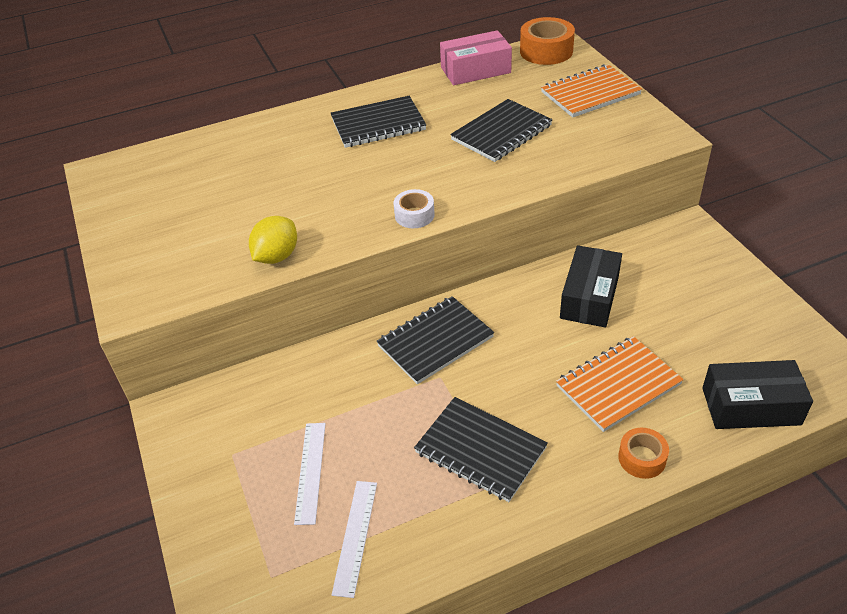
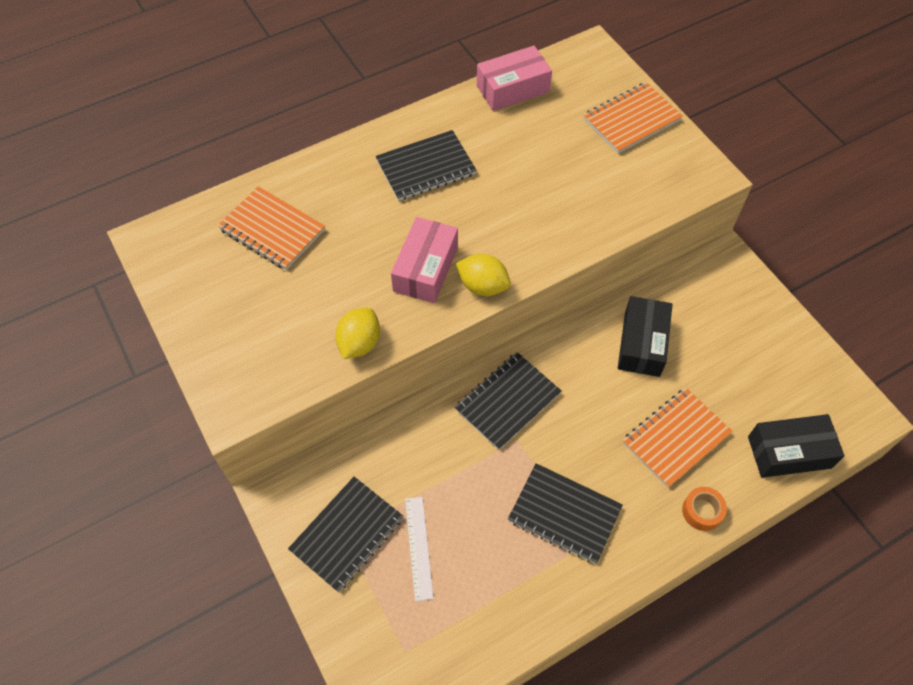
camera: 10 degrees left, 15 degrees up
white ruler [332,481,377,598] -> none
white tape [394,189,435,228] -> yellow lemon [456,254,511,296]
black notebook [450,99,553,162] -> black notebook moved to [288,477,403,592]
orange tape [520,17,575,65] -> none
none -> orange notebook [218,186,325,270]
none -> pink box [391,217,458,303]

